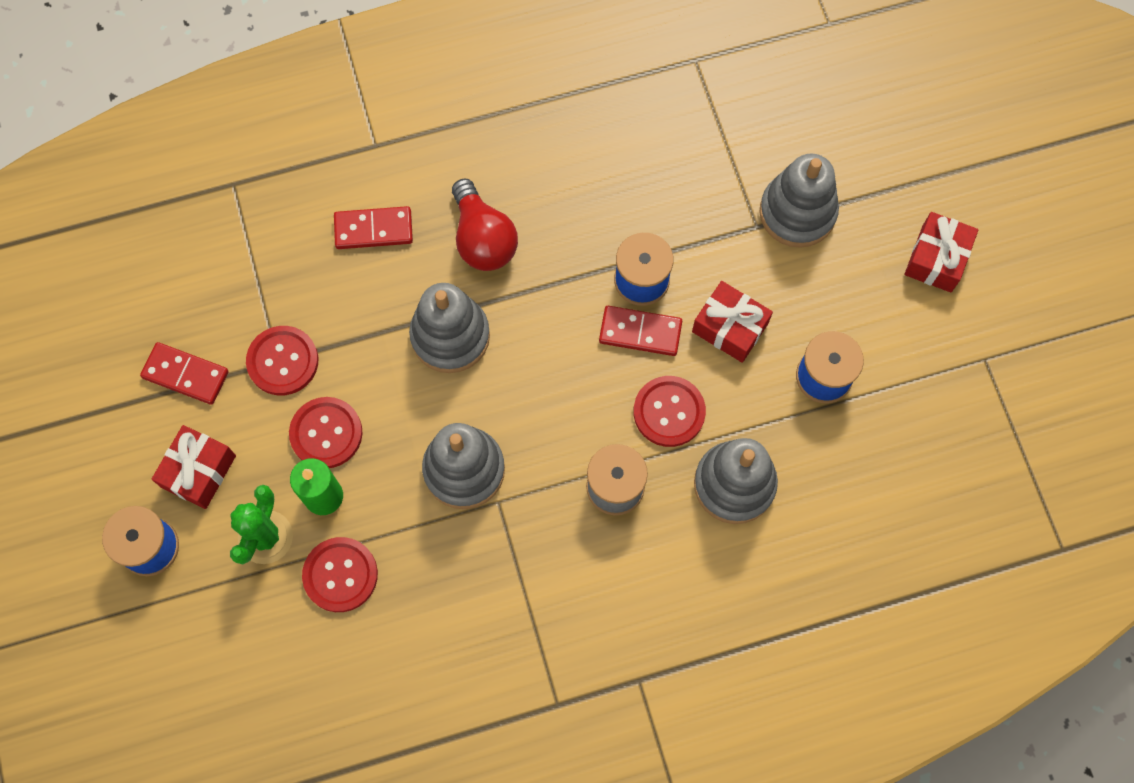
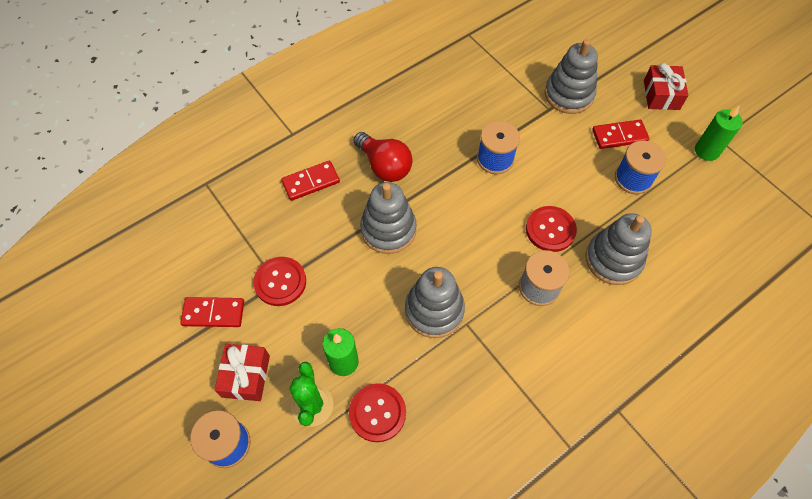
camera: 20 degrees left, 10 degrees down
red button [289,397,363,468] -> none
red domino [599,306,682,356] -> red domino moved to [592,120,649,149]
red gift [692,281,773,363] -> none
none -> green candle [695,106,743,161]

